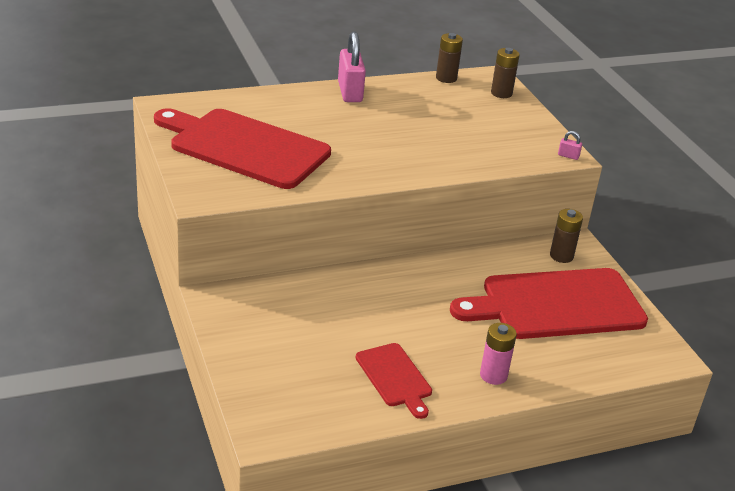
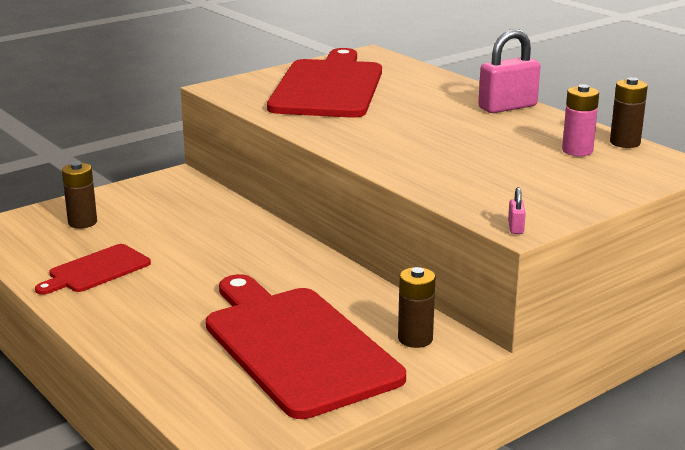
camera: 75 degrees right, 10 degrees down
pink battery [480,323,517,385] -> pink battery moved to [562,84,599,156]
brown battery [491,48,520,98] -> brown battery moved to [62,162,97,228]

